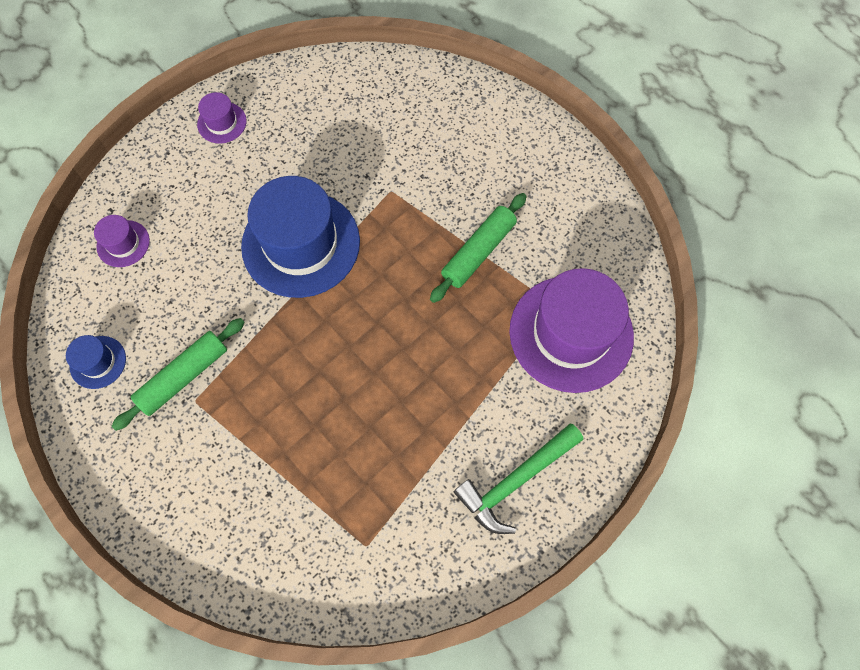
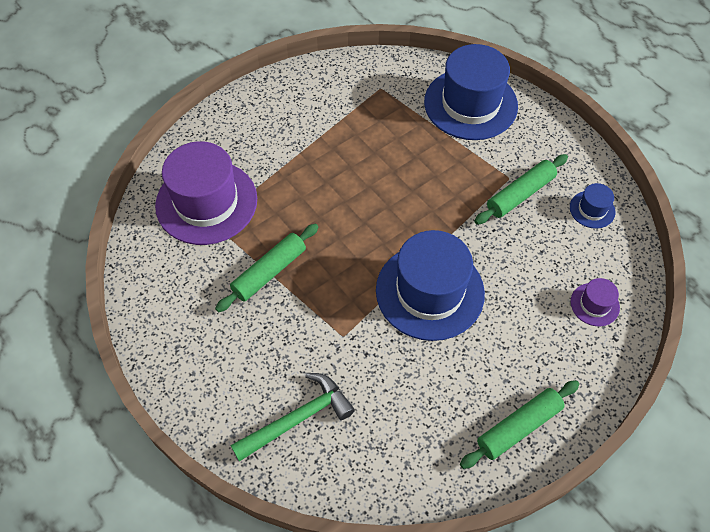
camera: 175 degrees left, 10 degrees down
purple hat [197,92,247,144] -> green rolling pin [460,380,580,469]
green hammer [454,424,583,534] -> green hammer moved to [230,373,355,462]
none -> blue hat [424,44,518,140]

